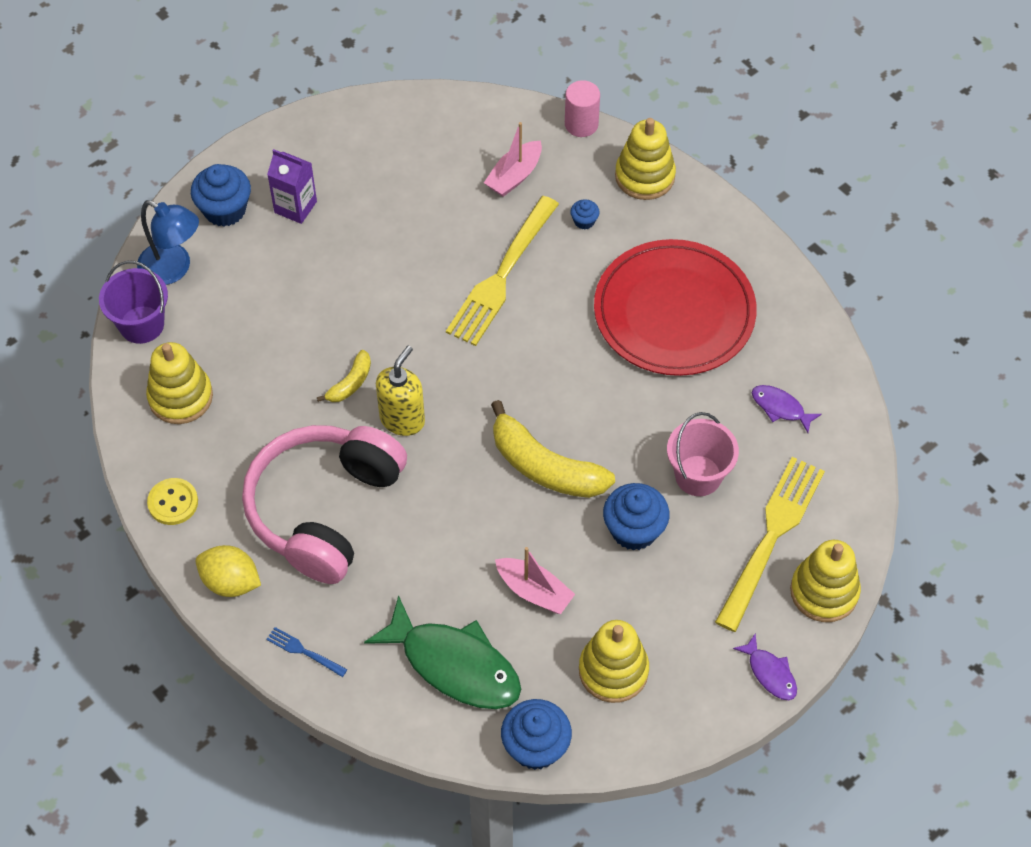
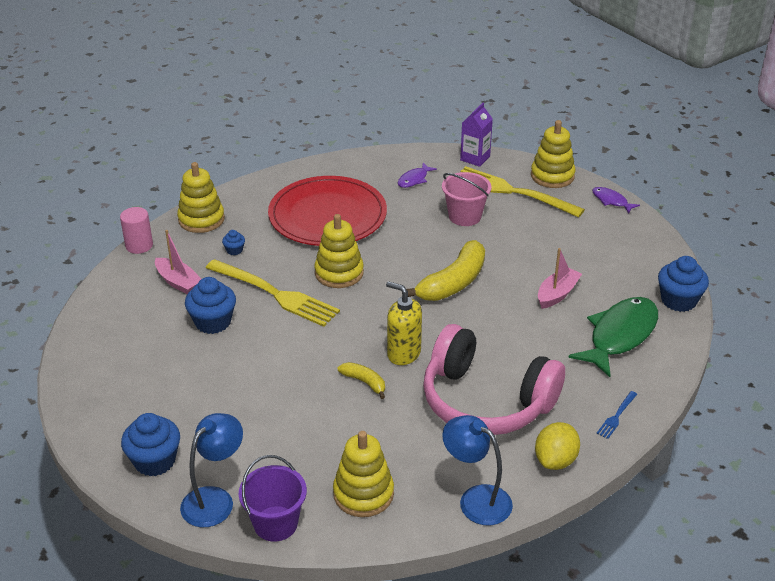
camera: 85 degrees left, 20 degrees down
yellow button [147,478,198,525] -> blue lamp [442,415,513,525]
purple carton [267,149,317,224] -> purple carton moved to [460,103,493,167]
yellow stacking toy [579,620,649,703] -> yellow stacking toy moved to [314,214,364,288]
blue cupcake [603,483,670,551] -> blue cupcake moved to [185,277,236,334]
purple fish [733,633,797,700] -> purple fish turned 105 degrees counterclockwise [592,187,640,213]

